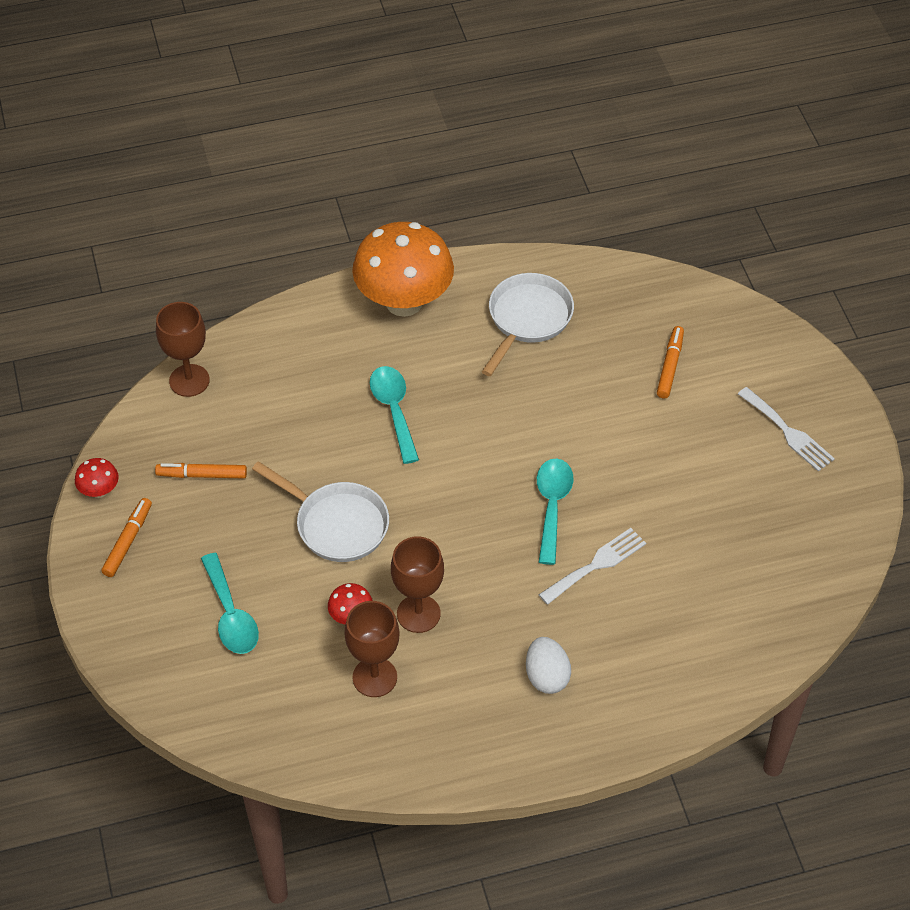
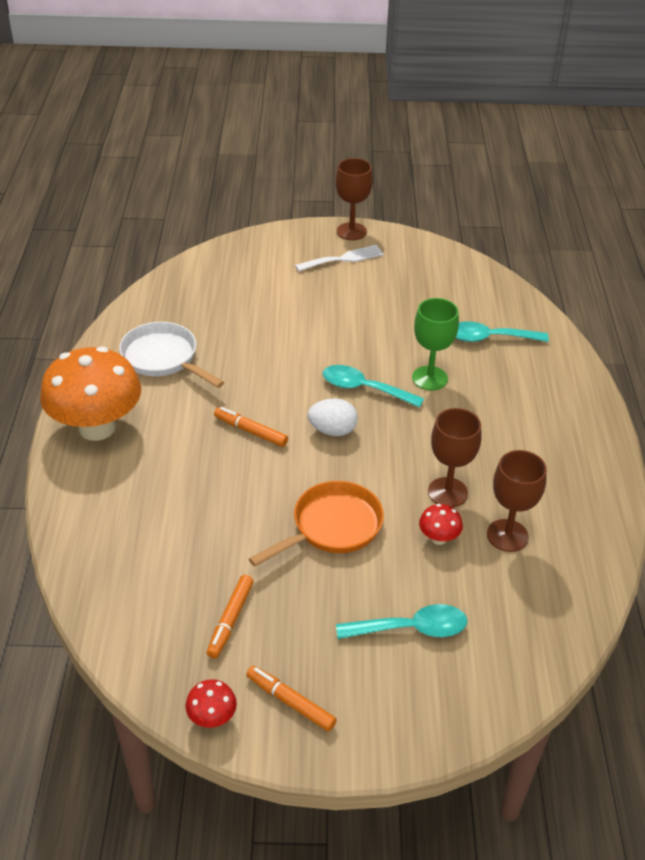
camera: 75 degrees left, 10 degrees down
brown goblet [156,302,210,397] -> brown goblet moved to [336,158,373,240]
white pan [252,461,389,562] -> orange pan [249,481,384,567]
turquoise spoon [370,366,419,464] -> turquoise spoon moved to [456,321,549,342]
white egg [526,637,571,694] -> white egg moved to [307,398,358,436]
white fork [539,528,646,605] -> green goblet [412,298,459,390]
orange marker [657,326,684,399] -> orange marker moved to [214,407,288,447]

